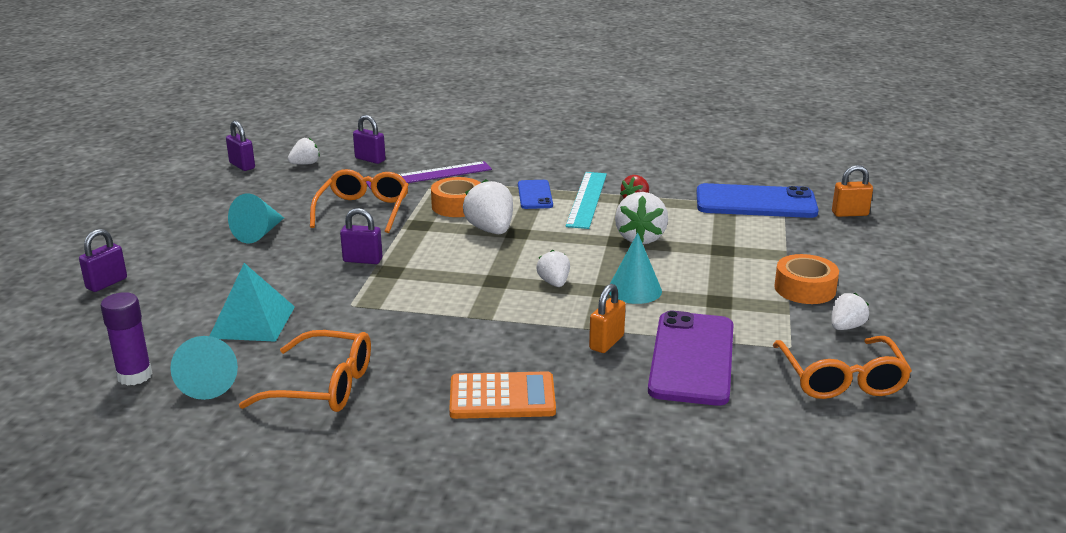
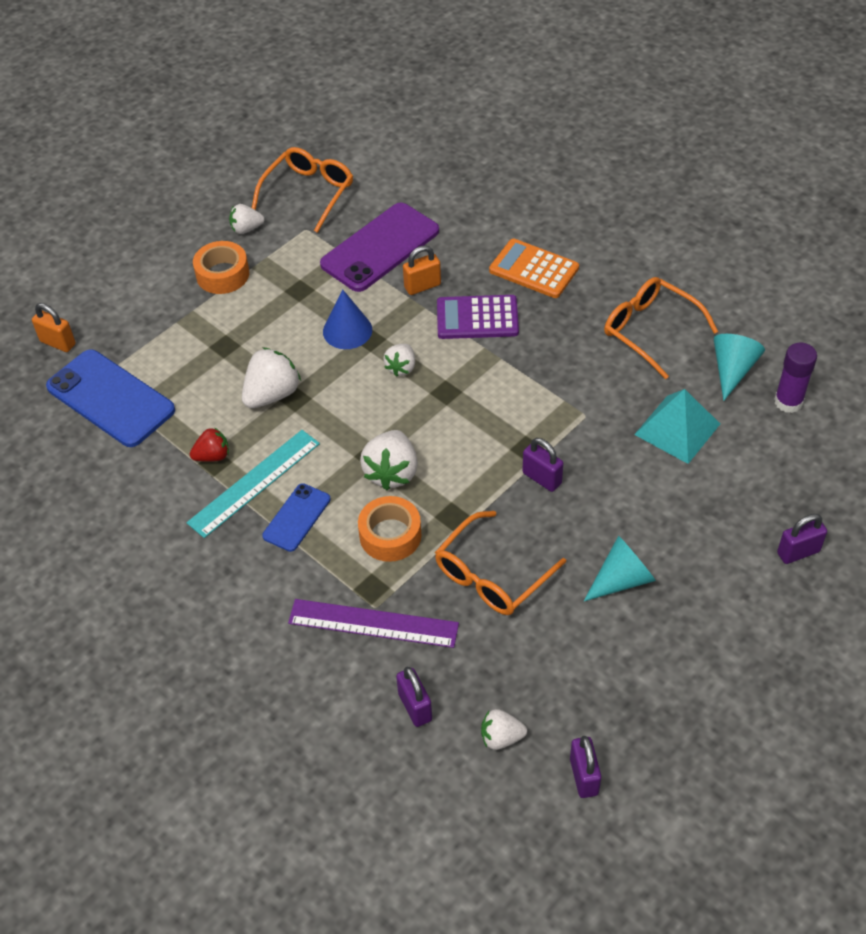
camera: 145 degrees left, 25 degrees up
turquoise cone [609,233,662,304] -> blue cone [323,289,372,349]
none -> purple calculator [437,295,519,339]

